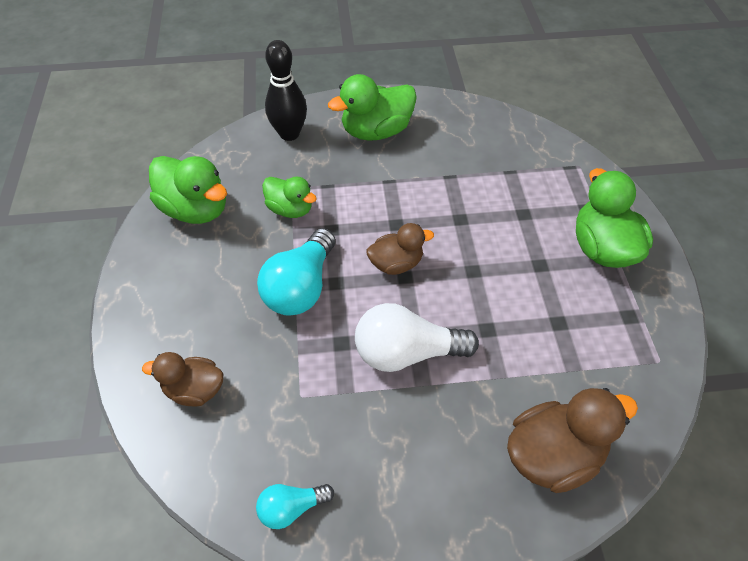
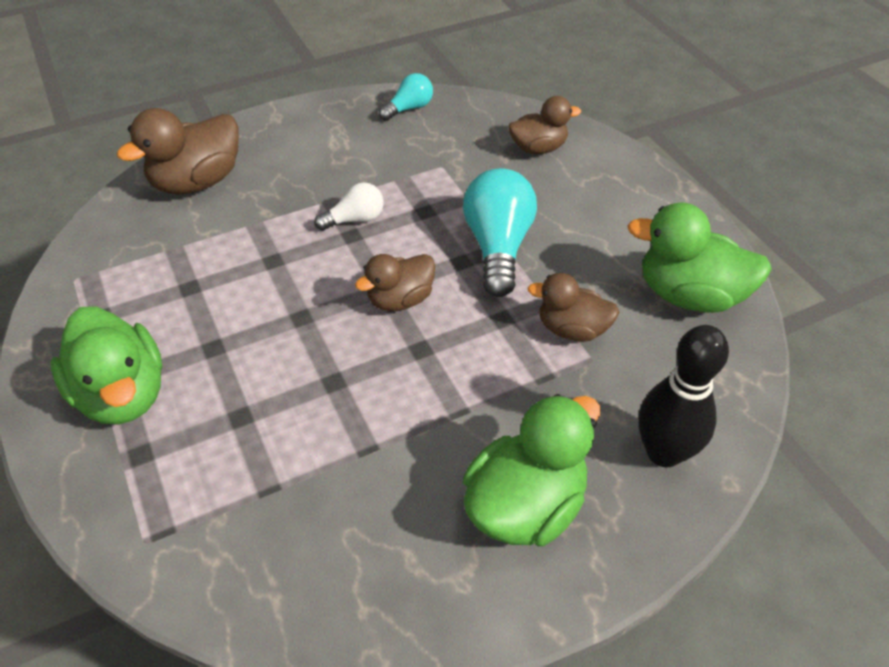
camera: 160 degrees right, 5 degrees down
green duck [262,177,317,218] -> brown duck [528,273,619,342]
white light bulb [355,303,479,372] -> white light bulb [314,182,384,231], size x0.55

